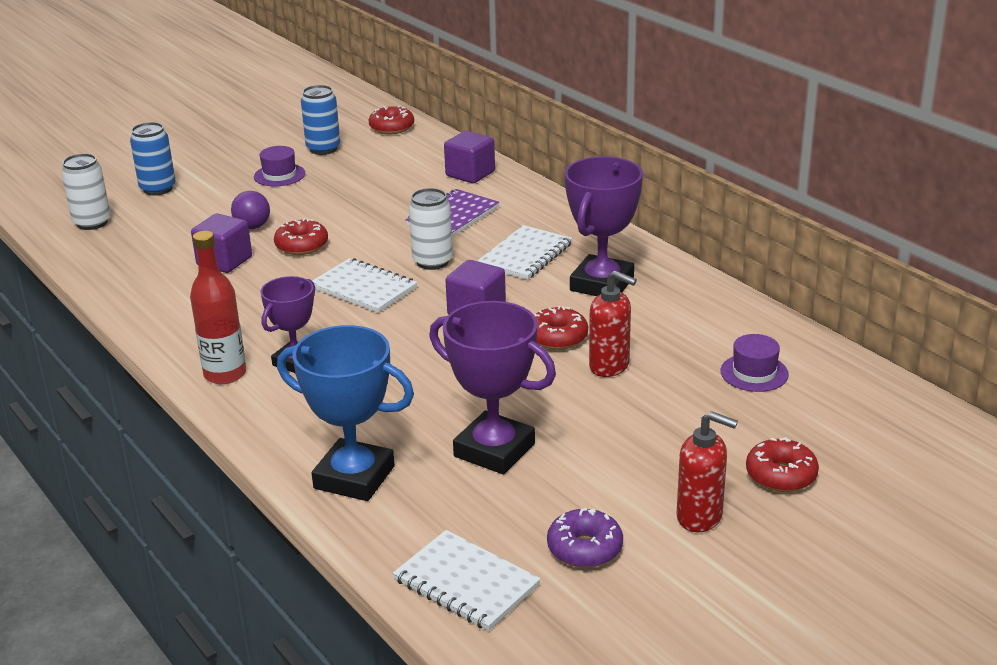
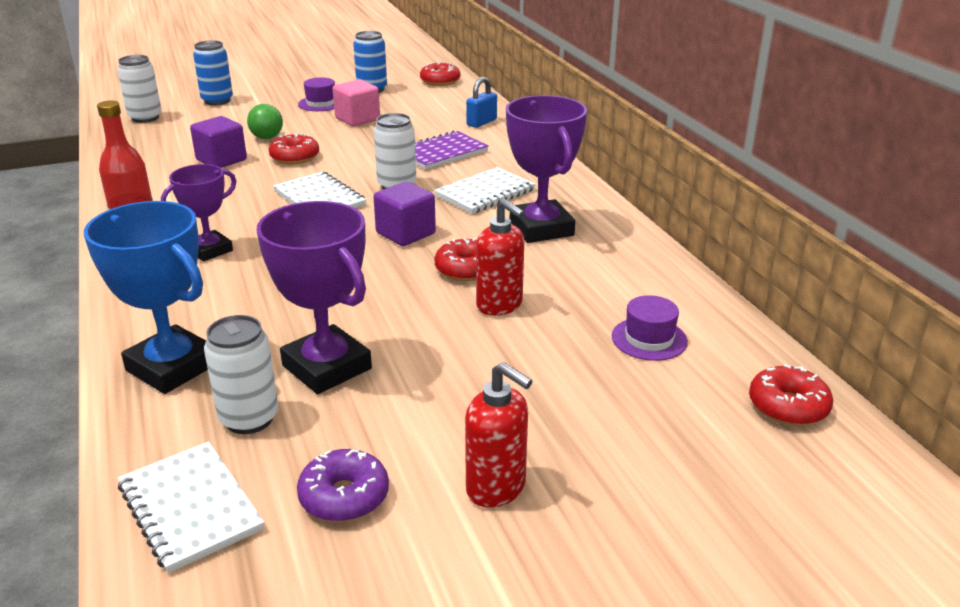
camera: 15 degrees right, 0 degrees up
purple ball [231,191,270,229] -> green ball [247,104,283,139]
purple cube [444,131,495,183] -> blue padlock [466,77,497,128]
purple trophy [565,156,643,296] -> purple trophy turned 60 degrees counterclockwise [506,95,587,243]
red donut [746,437,819,492] -> red donut moved to [749,364,833,426]
none -> white can [204,315,279,434]
none -> pink cube [333,79,380,126]

